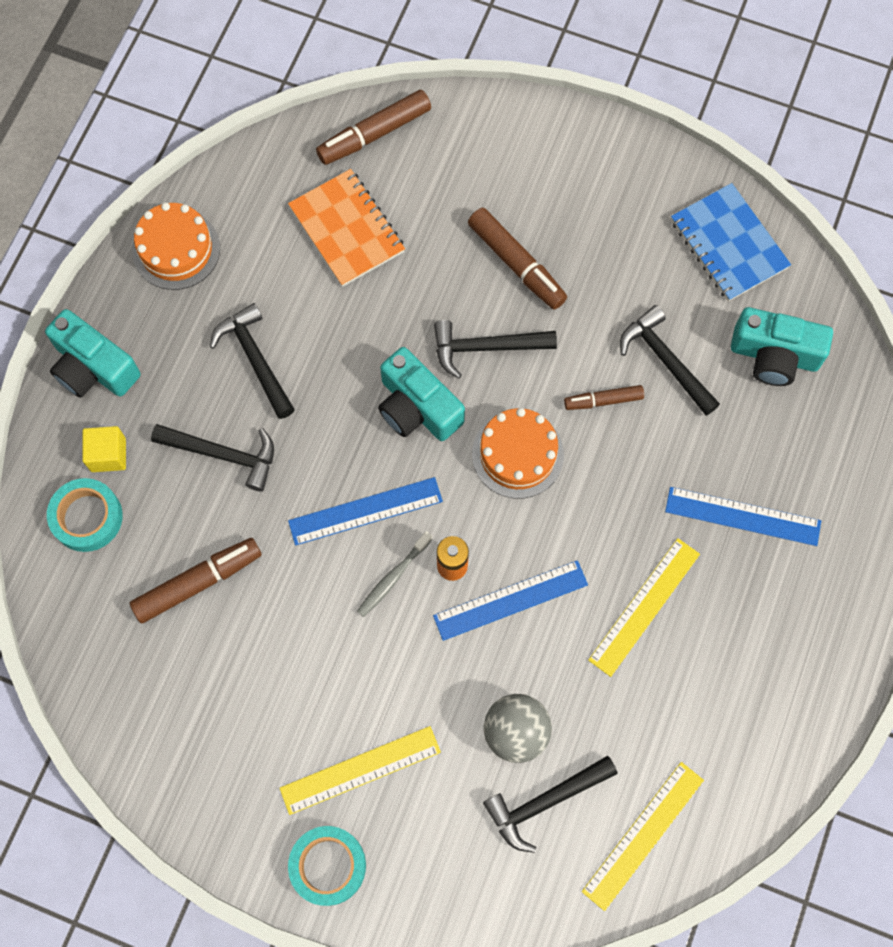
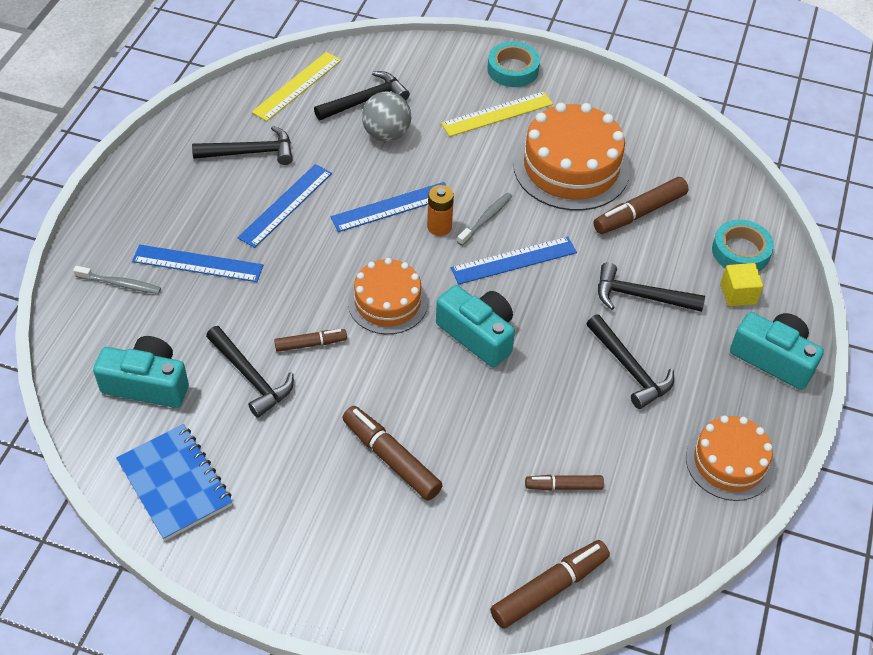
camera: 175 degrees right, 20 degrees down
orange notebook [288,169,405,287] -> brown marker [525,475,604,491]
black hammer [434,320,557,379] -> black hammer moved to [192,126,293,165]
yellow ruler [588,538,700,677] -> blue ruler [238,164,332,248]
none -> grey toothbrush [73,266,161,294]
none -> orange cake [513,103,630,211]

